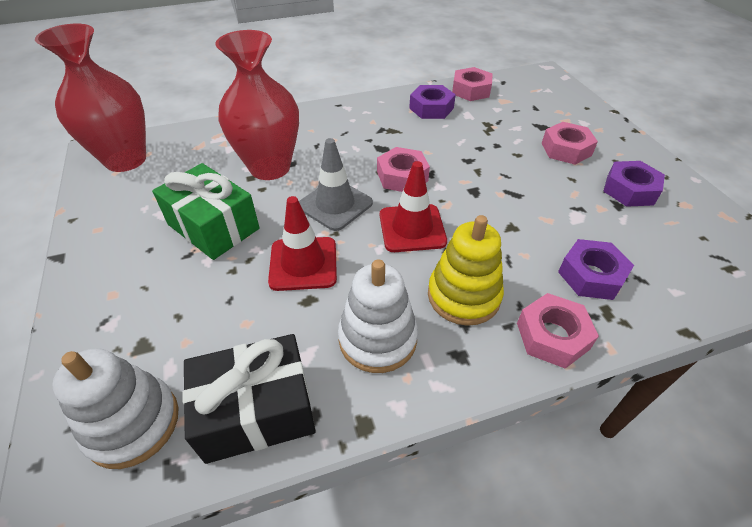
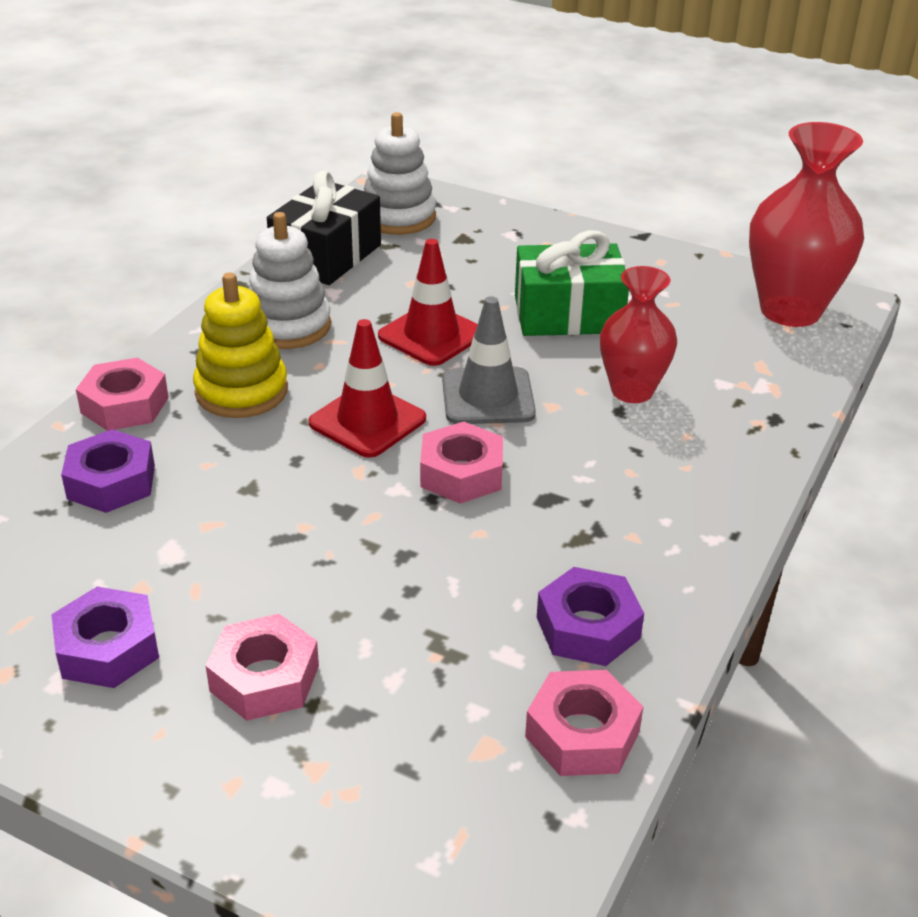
camera: 135 degrees right, 10 degrees down
red vase [215,30,299,180] -> red vase [600,266,677,403], size x0.64

